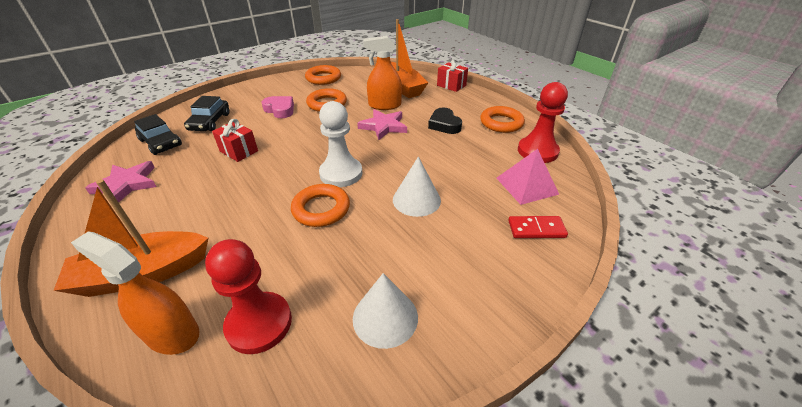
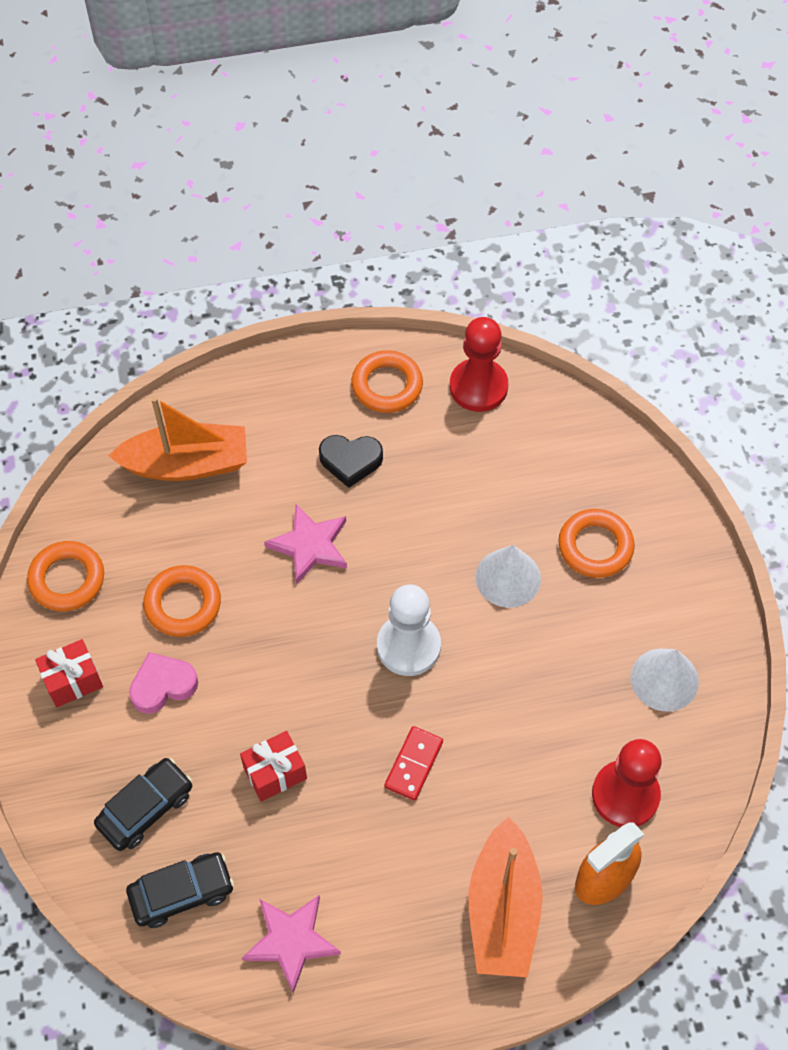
camera: 65 degrees left, 20 degrees up
black car [184,96,229,131] -> black car turned 75 degrees counterclockwise [94,758,192,851]
orange ring [291,184,350,227] -> orange ring moved to [558,509,635,578]
orange spray bottle [363,36,402,110] -> none
red gift [437,59,468,92] -> red gift moved to [35,639,103,707]
pink pyramid [497,149,559,205] -> none
red domino [508,216,568,238] -> red domino moved to [384,726,443,801]

